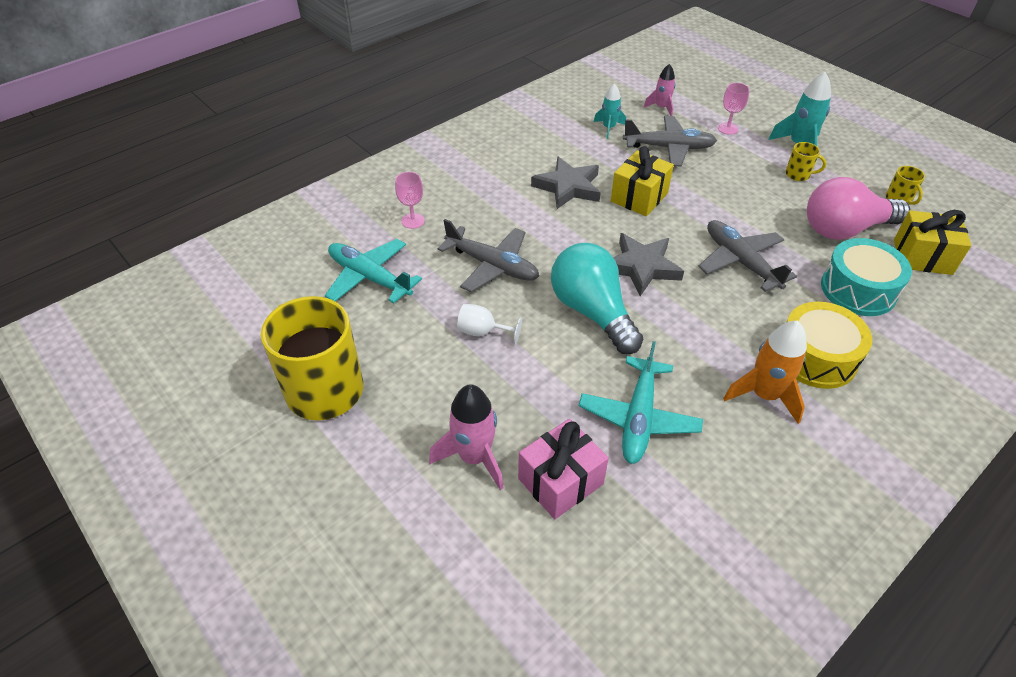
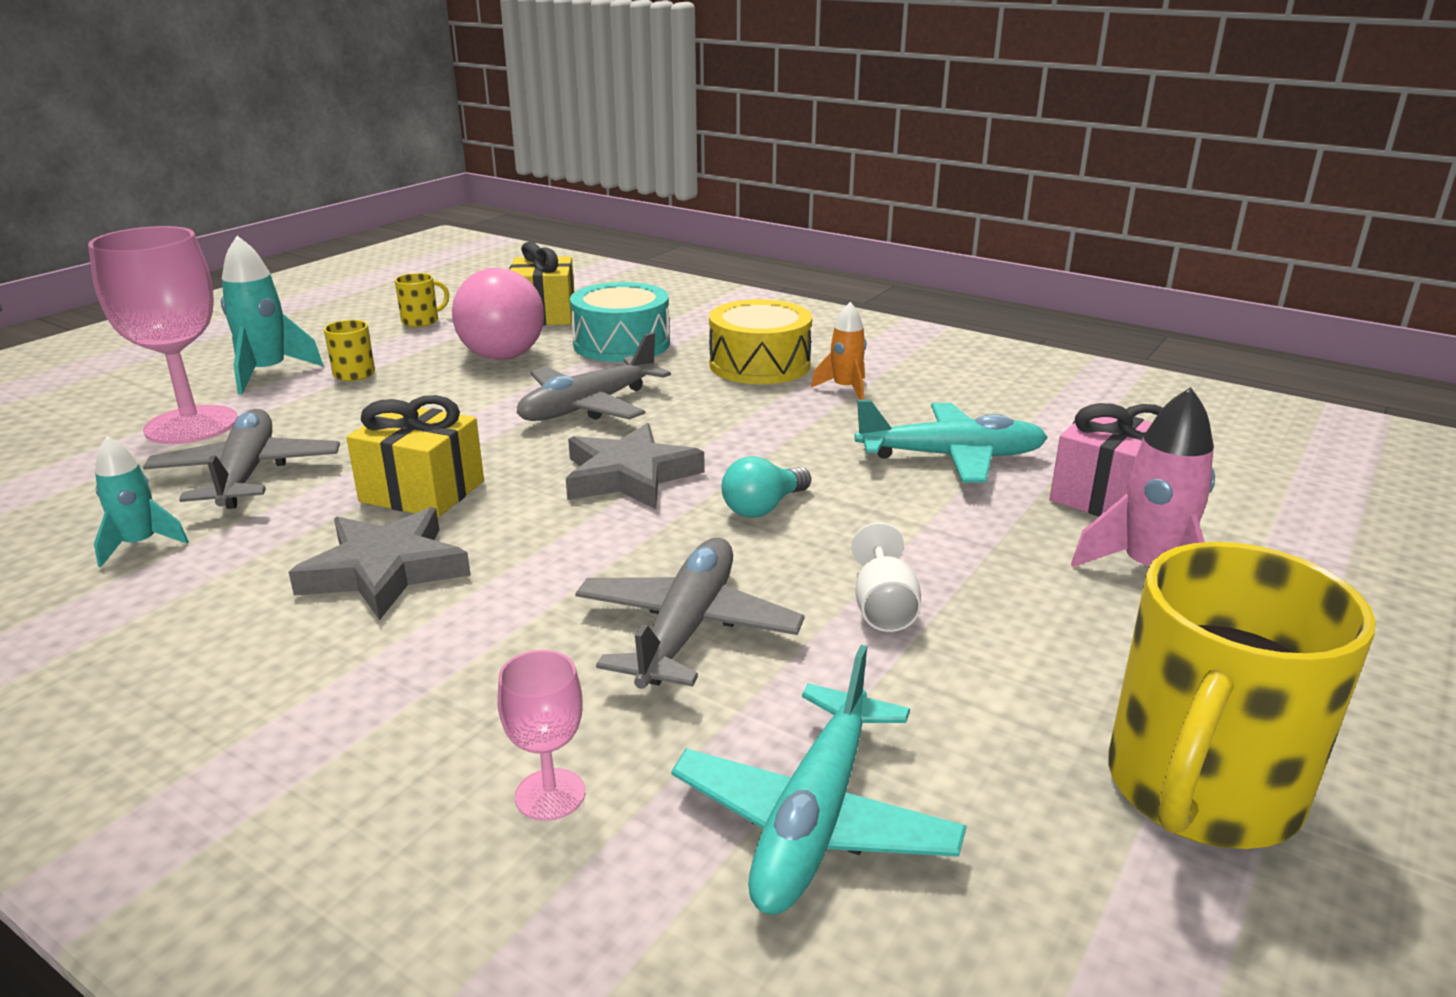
camera: 105 degrees left, 20 degrees down
turquoise light bulb [551,243,643,354] -> turquoise light bulb [721,456,811,518], size x0.50
pink rocket [643,64,675,116] -> none
pink goblet [718,83,750,135] -> pink goblet [88,226,238,444], size x2.12
orange rocket [723,321,807,424] -> orange rocket [811,302,866,400], size x0.63

